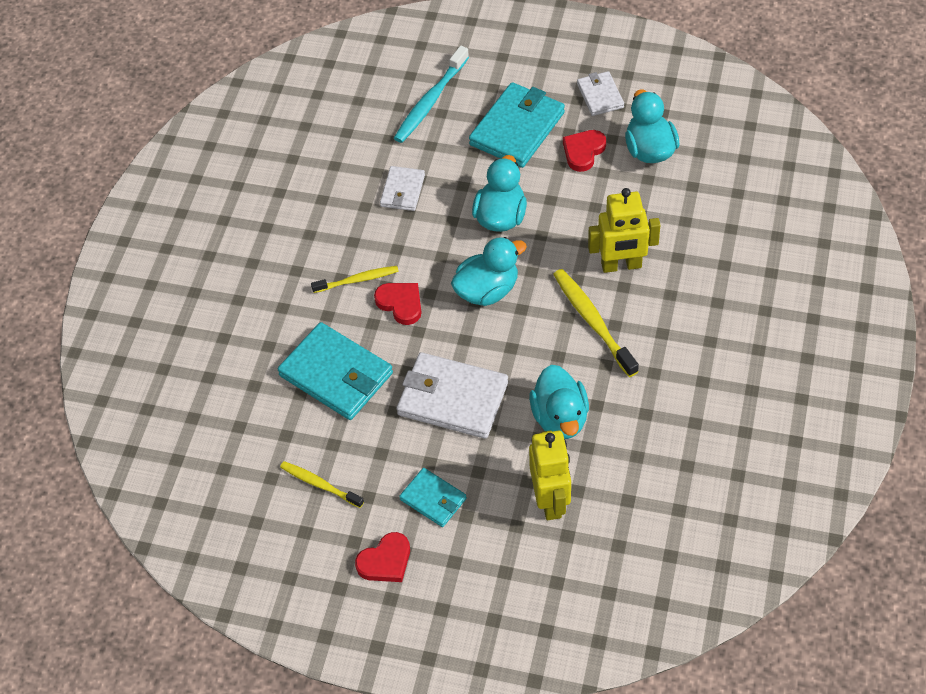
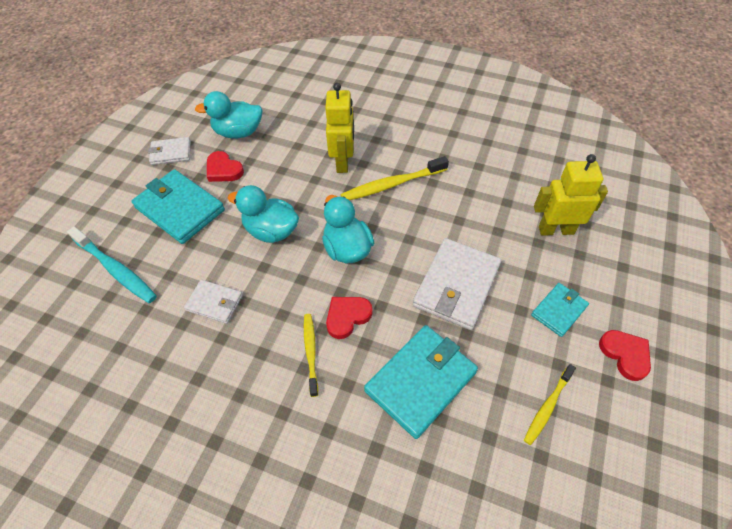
camera: 85 degrees left, 0 degrees up
turquoise duck [529,365,589,439] -> none

